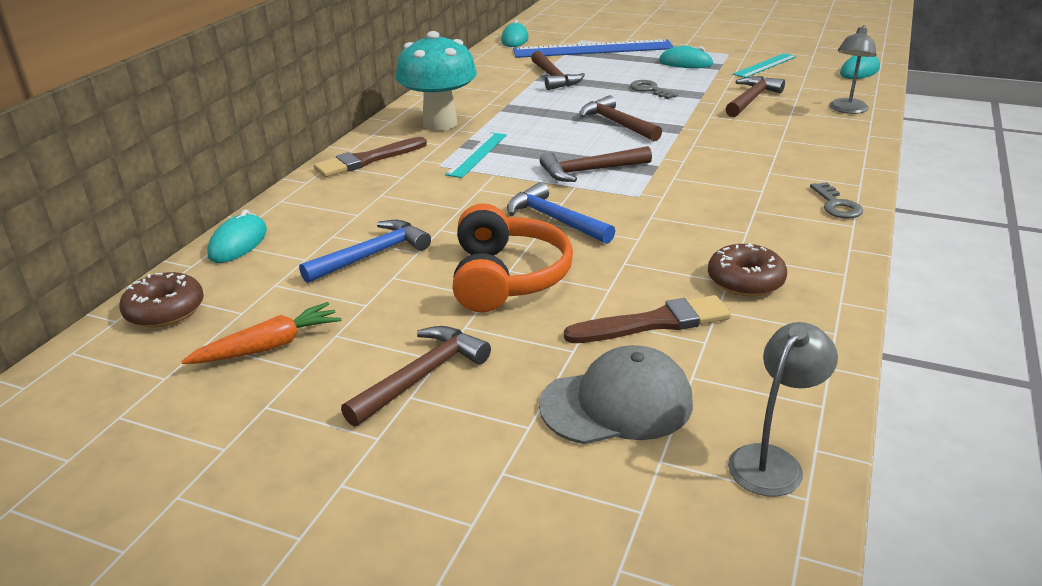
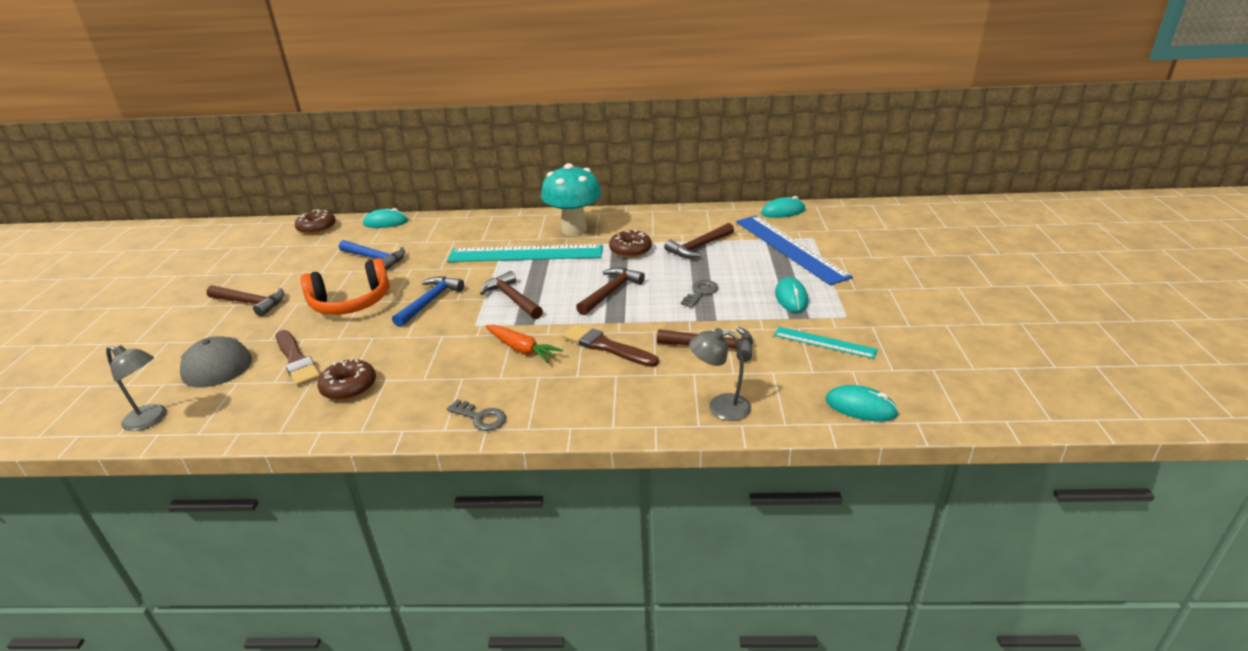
camera: 70 degrees right, 0 degrees up
orange carrot [181,302,342,364] -> orange carrot moved to [485,325,563,363]
brown brush [314,137,427,177] -> brown brush moved to [562,324,659,367]
turquoise ruler [445,132,507,178] -> turquoise ruler [447,244,603,262], size x1.93
grey key [810,182,863,219] -> grey key turned 120 degrees counterclockwise [446,400,506,431]
none -> brown donut [609,230,652,258]

